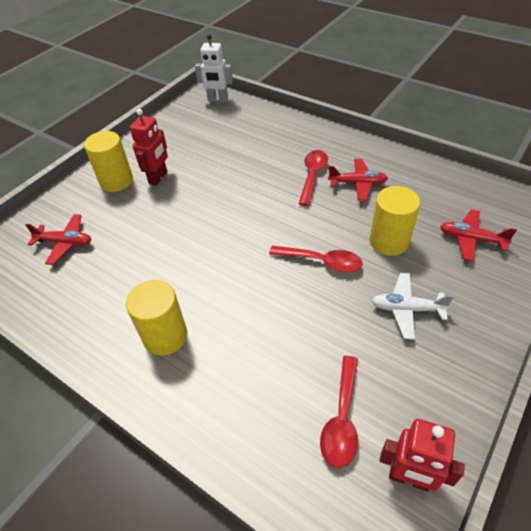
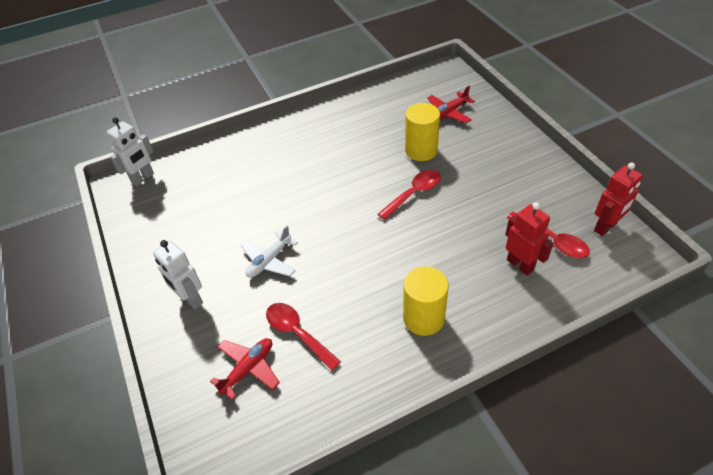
camera: 60 degrees left, 0 degrees up
yellow cylinder [84,131,133,192] -> white robot [153,240,203,309]
red robot [130,109,168,186] -> red robot moved to [505,202,553,276]
red spoon [299,150,328,206] -> red spoon moved to [266,303,341,371]
red plane [328,159,388,201] -> none
white plane [372,273,454,340] -> white plane moved to [240,225,298,278]

